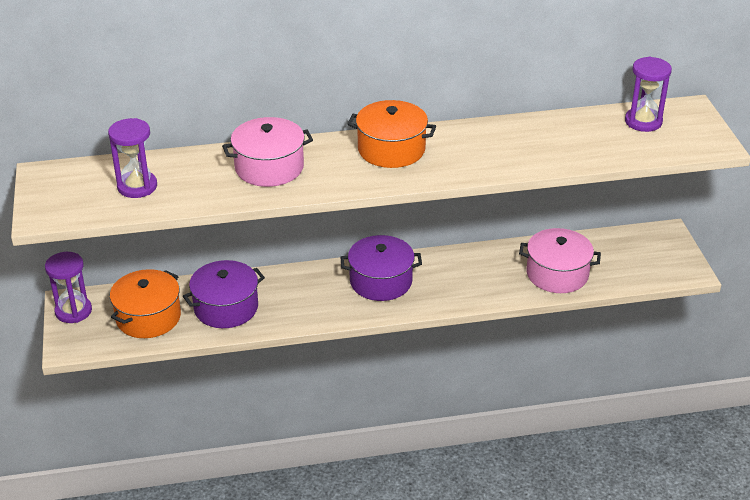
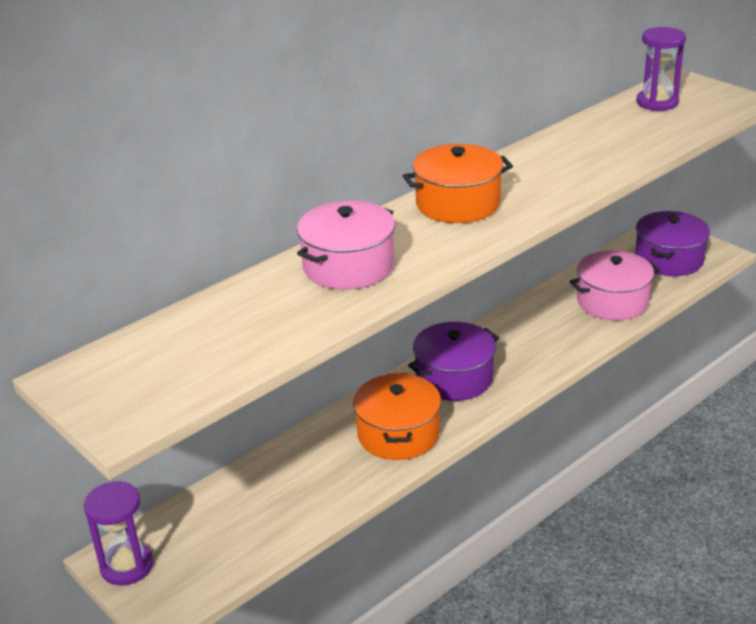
camera: 30 degrees left, 5 degrees down
purple hourglass [108,118,157,198] -> none
orange pot [110,269,181,338] -> orange pot moved to [353,373,441,460]
purple pot [183,260,265,328] -> purple pot moved to [635,211,710,276]

